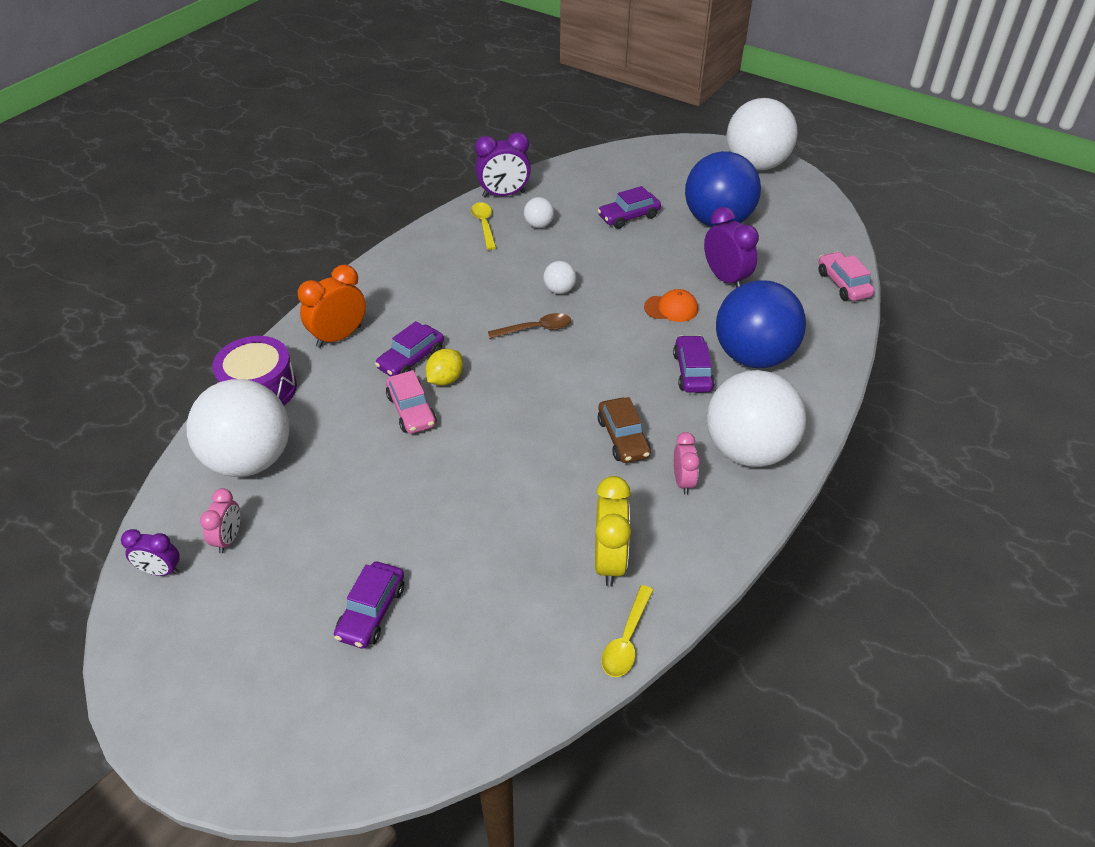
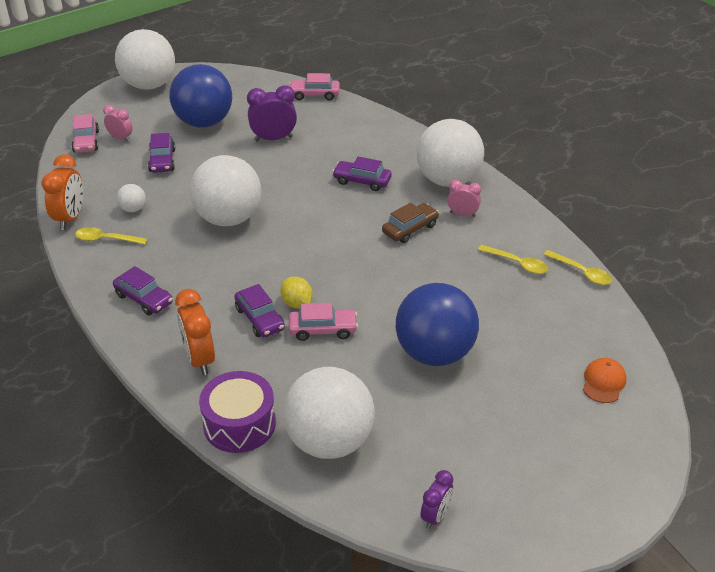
camera: 70 degrees left, 5 degrees down
pink clock [200,488,240,554] -> pink clock moved to [103,105,133,142]
purple car [334,562,404,649] -> purple car moved to [113,266,173,315]
purple clock [475,132,531,198] -> orange clock [42,154,83,230]
brown spoon [488,313,571,339] -> none
white ball [543,261,576,294] -> white ball [190,155,261,226], size x2.43
yellow clock [595,476,631,586] -> yellow spoon [478,245,548,274]
brown car [598,397,651,463] -> brown car turned 45 degrees counterclockwise [382,203,439,243]
orange cap [644,289,698,322] -> orange cap moved to [583,358,627,403]
blue ball [716,280,806,368] -> blue ball moved to [396,283,479,366]
none -> pink car [72,114,99,153]

